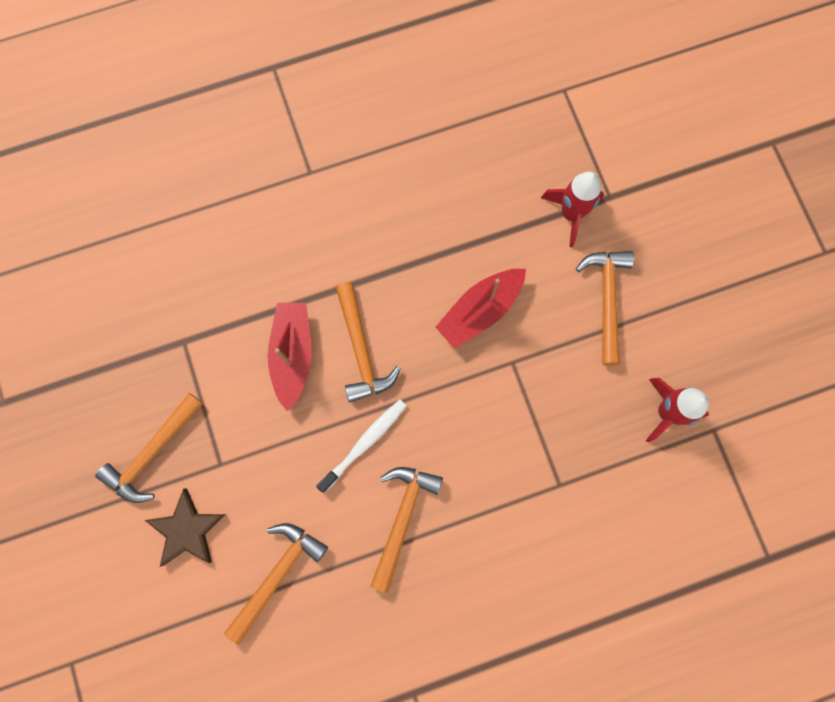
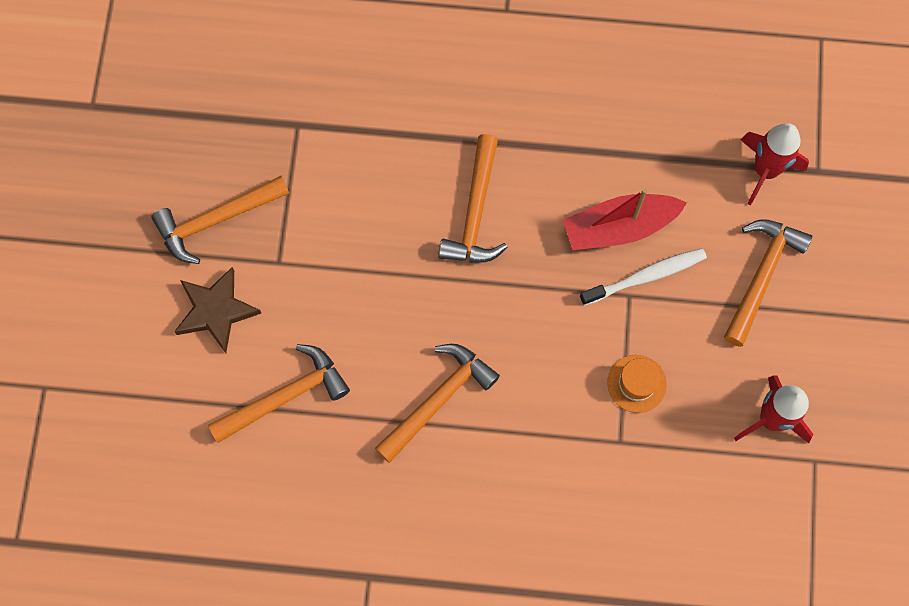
camera: 25 degrees right, 5 degrees down
red boat [268,303,312,412] -> none
white toothbrush [316,399,407,493] -> white toothbrush moved to [580,248,707,306]
none -> orange hat [607,355,667,413]

